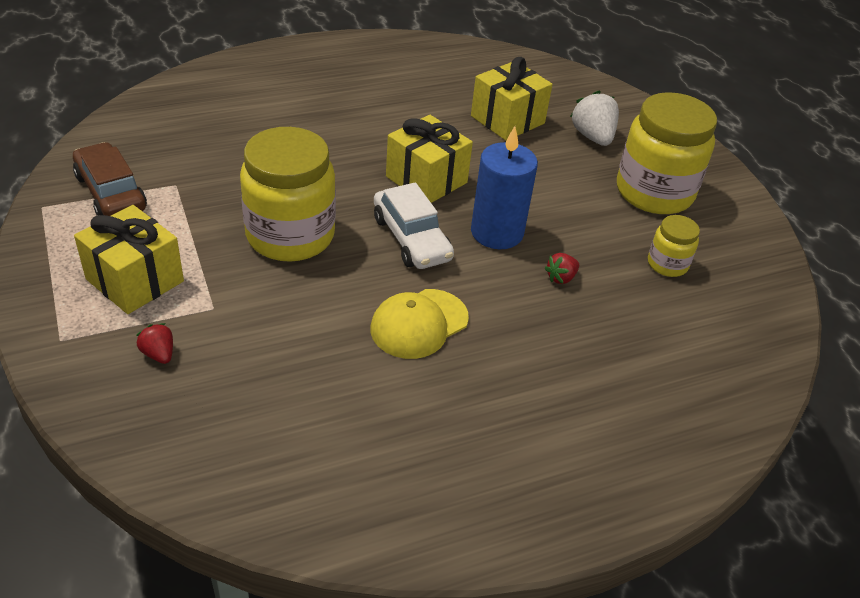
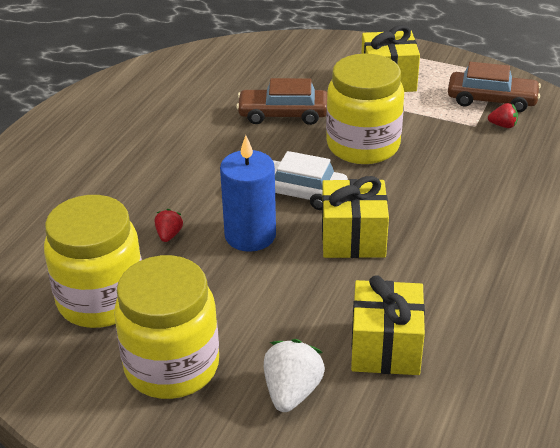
camera: 140 degrees right, 5 degrees down
red strawberry [136,323,173,364] -> red strawberry moved to [488,103,518,128]
yellow cap [370,289,469,359] -> none
white strawberry [570,90,619,146] -> white strawberry turned 105 degrees counterclockwise [264,339,325,412]
yellow jar [648,215,700,277] -> yellow jar [44,195,142,328], size x2.08
none -> brown car [236,78,327,125]

